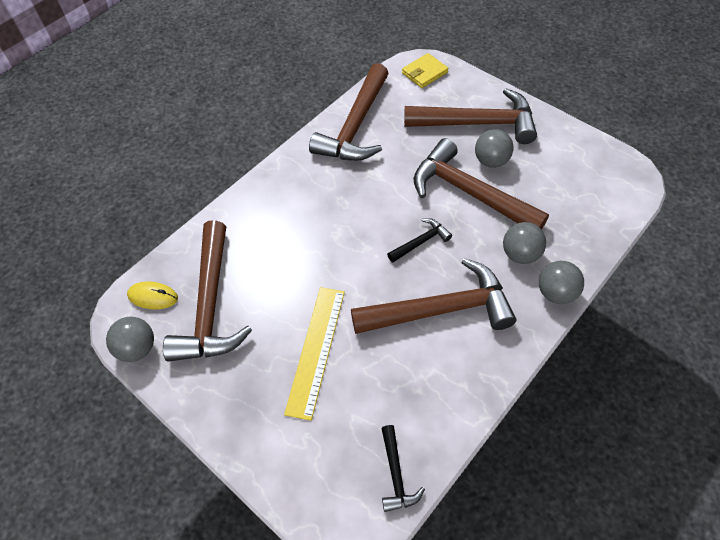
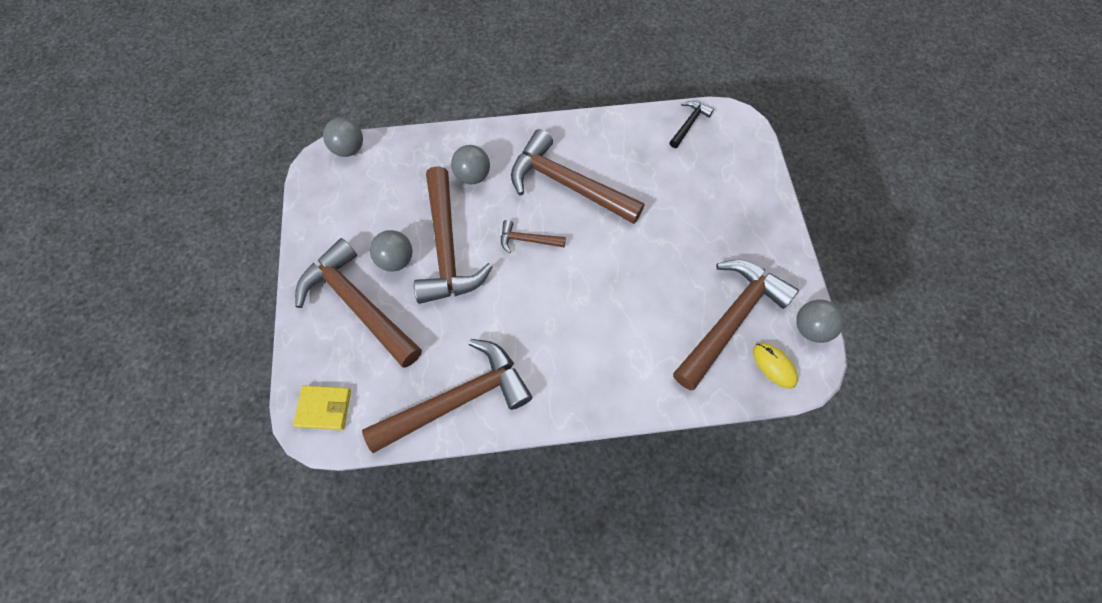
camera: 140 degrees left, 10 degrees up
yellow ruler [284,287,345,421] -> none
black hammer [387,218,452,262] -> brown hammer [501,220,566,253]
grey ball [539,261,584,304] -> grey ball moved to [323,118,363,157]

